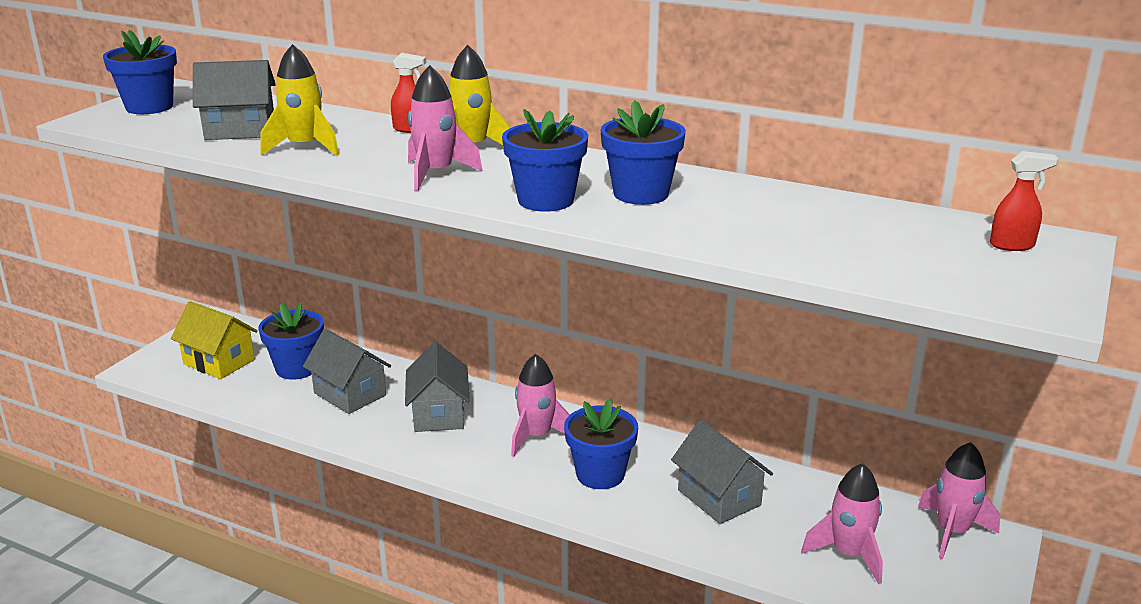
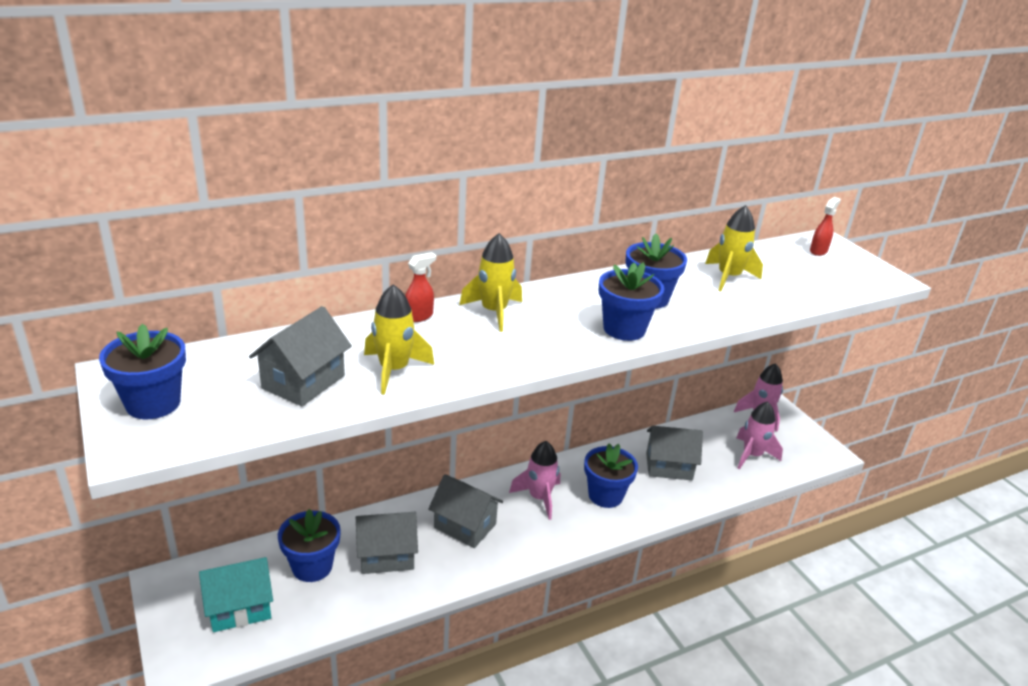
camera: 55 degrees left, 5 degrees up
yellow house [171,301,258,379] -> turquoise house [199,557,273,632]
pink rocket [408,65,483,191] -> none
none -> yellow rocket [705,205,763,291]

